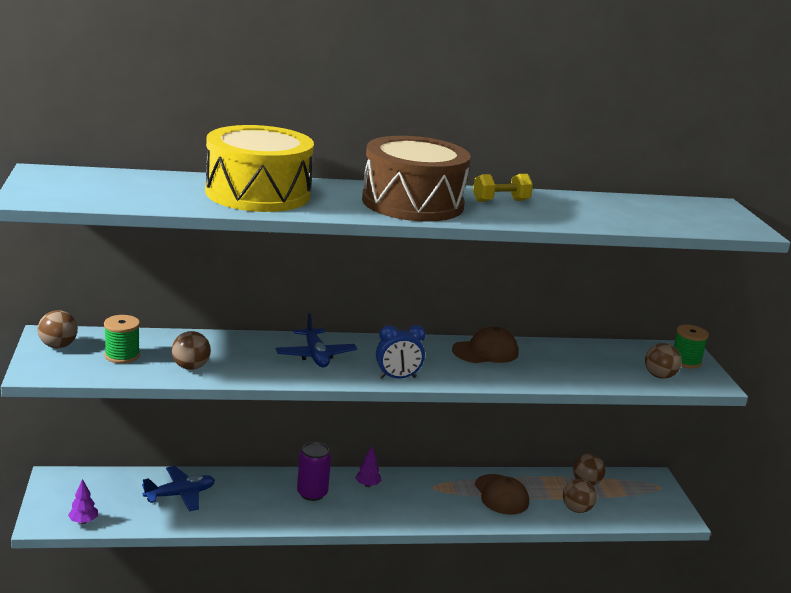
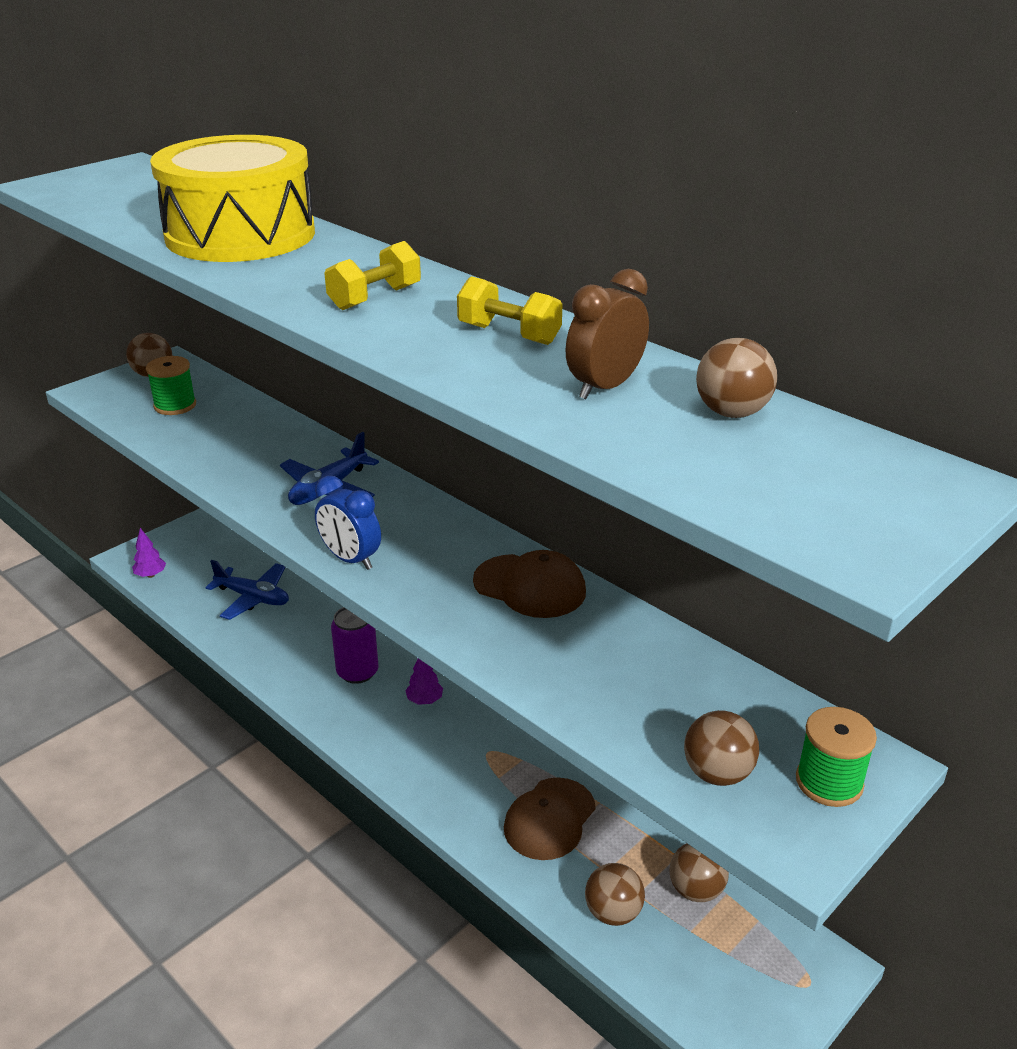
camera: 55 degrees right, 10 degrees up
brown ball [172,331,211,370] -> brown ball moved to [696,338,777,418]
brown drum [362,136,471,222] -> yellow dumbbell [324,241,421,310]
none -> brown clock [566,269,649,399]

